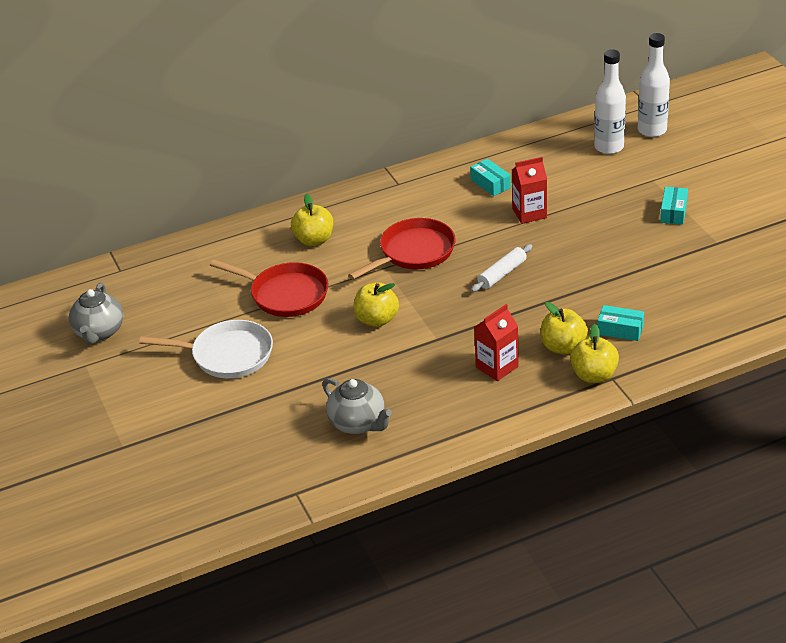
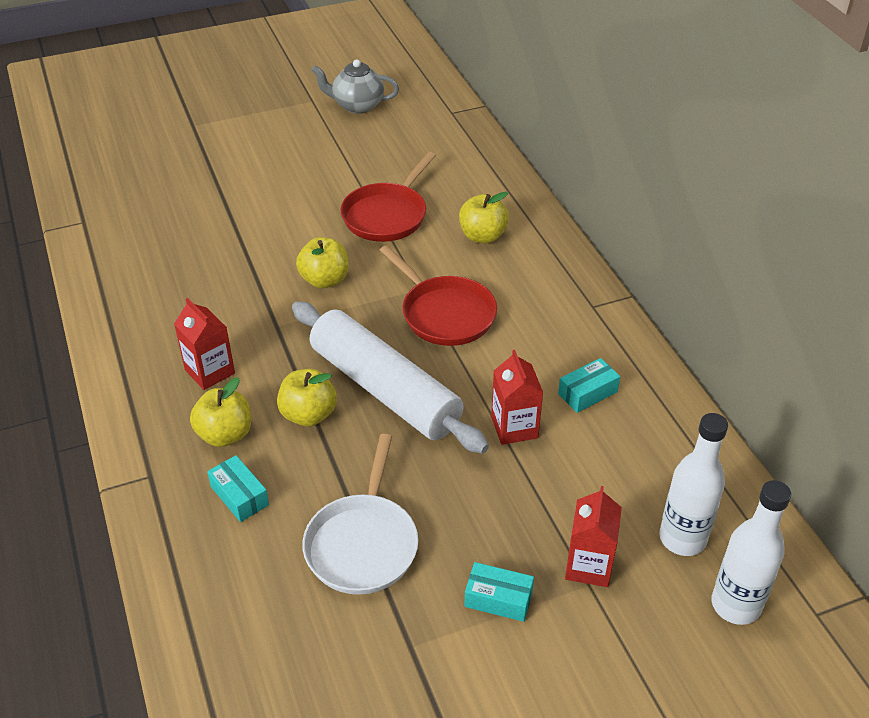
camera: 90 degrees right, 5 degrees up
white pan [139,320,273,378] -> white pan moved to [302,434,418,595]
grey teapot [322,378,392,434] -> none
white rolling pin [471,244,532,292] -> white rolling pin [292,301,489,453], size x2.30
yellow apple [570,324,619,383] -> yellow apple moved to [277,369,337,426]
turquoise box [598,305,644,341] -> turquoise box turned 60 degrees counterclockwise [207,455,269,522]
none -> red carton [565,486,622,587]

